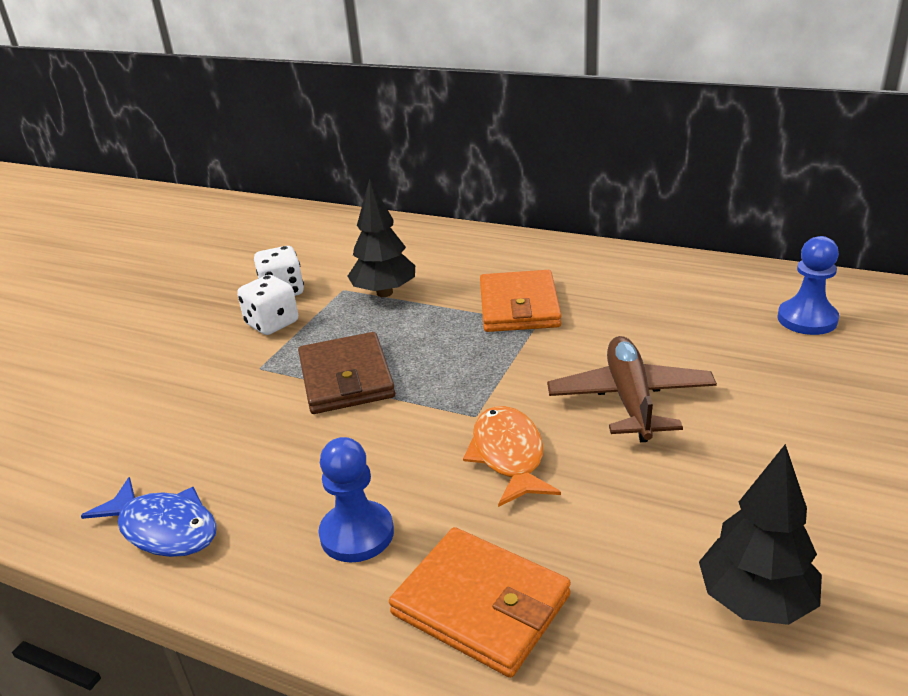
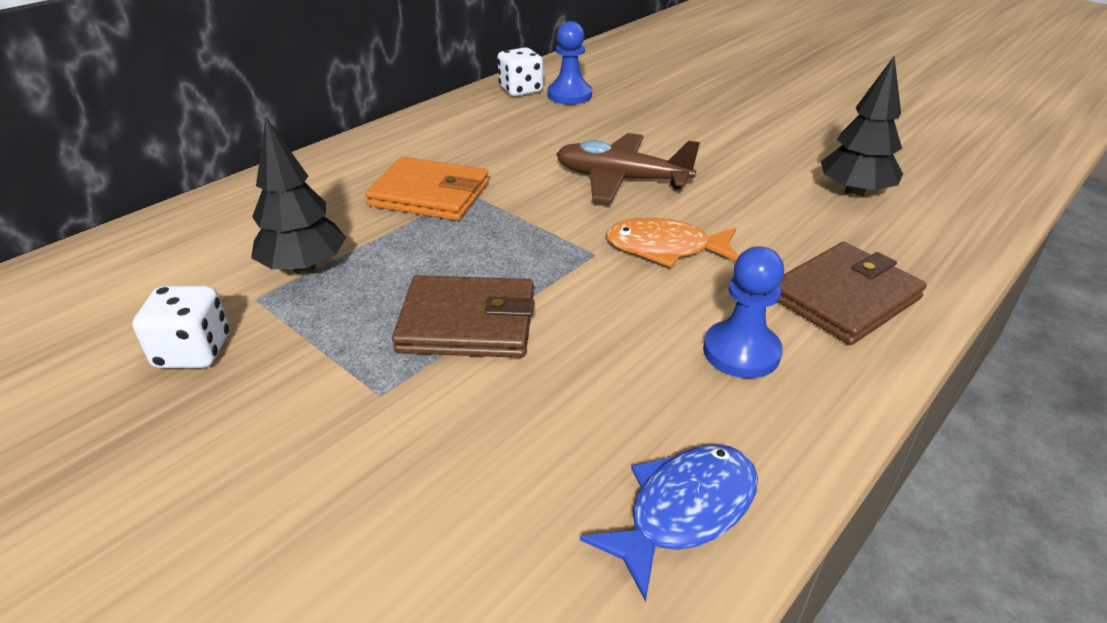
camera: 75 degrees left, 5 degrees up
white dice [237,275,298,335] -> white dice moved to [497,47,543,96]
orange wallet [389,527,571,678] -> brown wallet [778,242,927,345]

